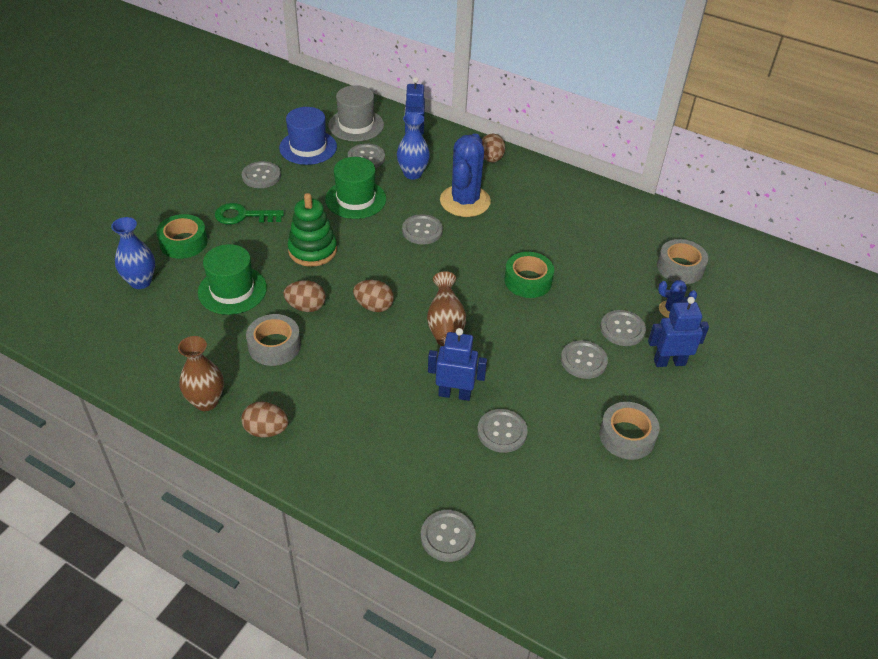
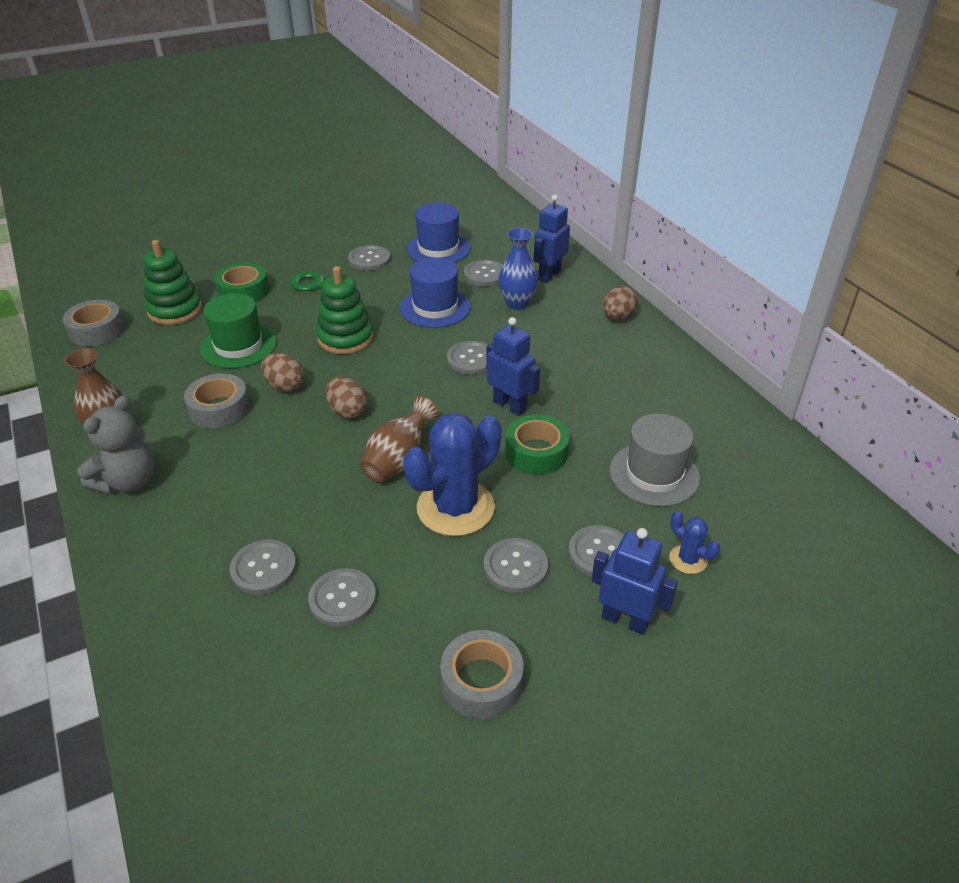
camera: 35 degrees right, 5 degrees down
blue vase [111,217,155,289] -> green stacking toy [144,240,202,325]
brown egg [241,401,289,438] -> grey teddy bear [77,395,155,495]
green hat [325,157,386,219] -> blue hat [400,258,471,328]
grey hat [328,85,384,141] -> grey hat moved to [610,414,700,506]
grey button [421,510,476,562] -> grey button moved to [230,540,296,595]
blue robot [428,328,487,401] -> blue robot moved to [486,317,540,416]
blue cactus [440,134,491,217] -> blue cactus moved to [403,413,501,536]
grey tape [657,239,708,284] -> grey tape moved to [63,300,125,346]

